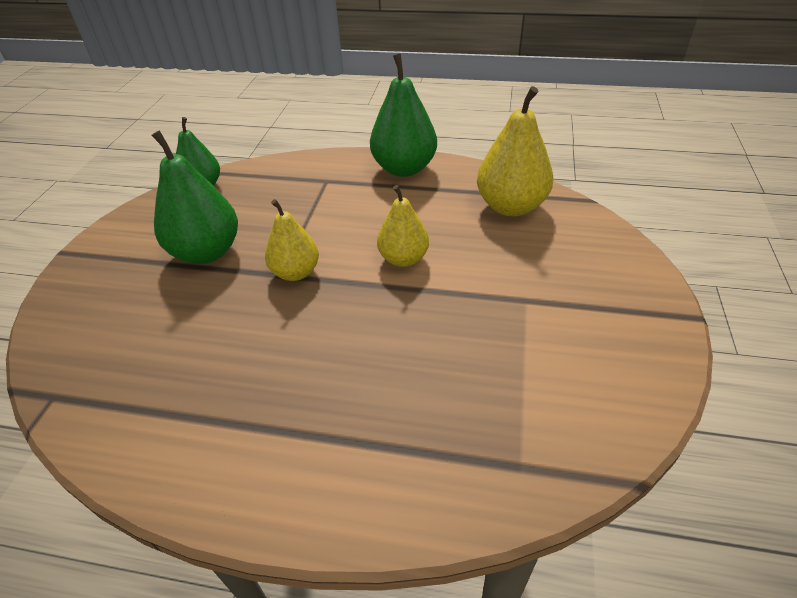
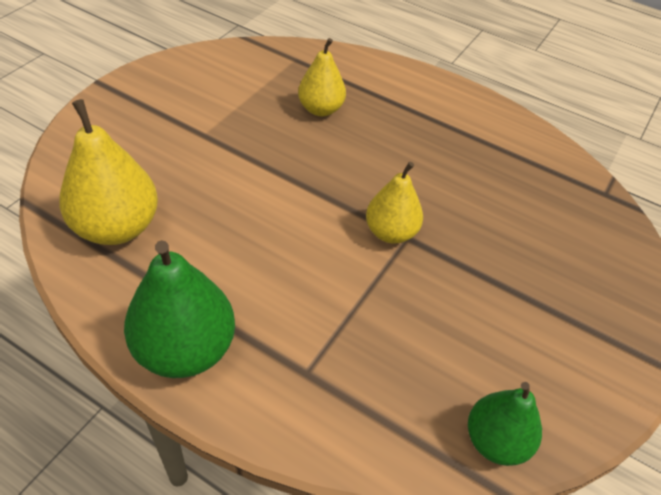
camera: 165 degrees left, 5 degrees up
green pear [152,130,238,264] -> none
yellow pear [377,185,429,267] -> yellow pear moved to [298,38,346,116]

